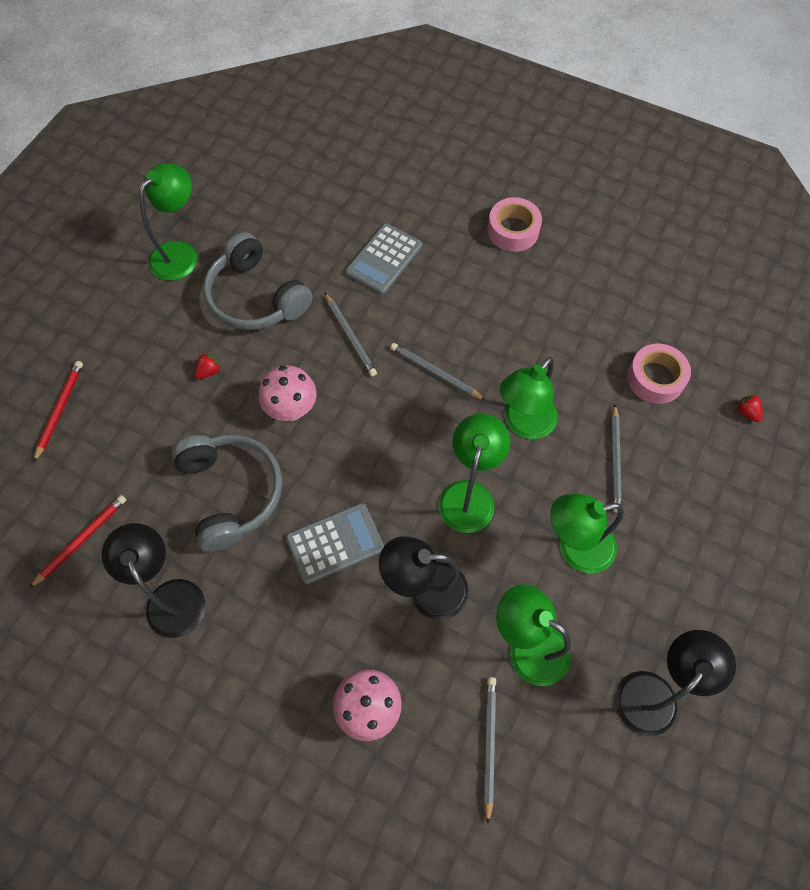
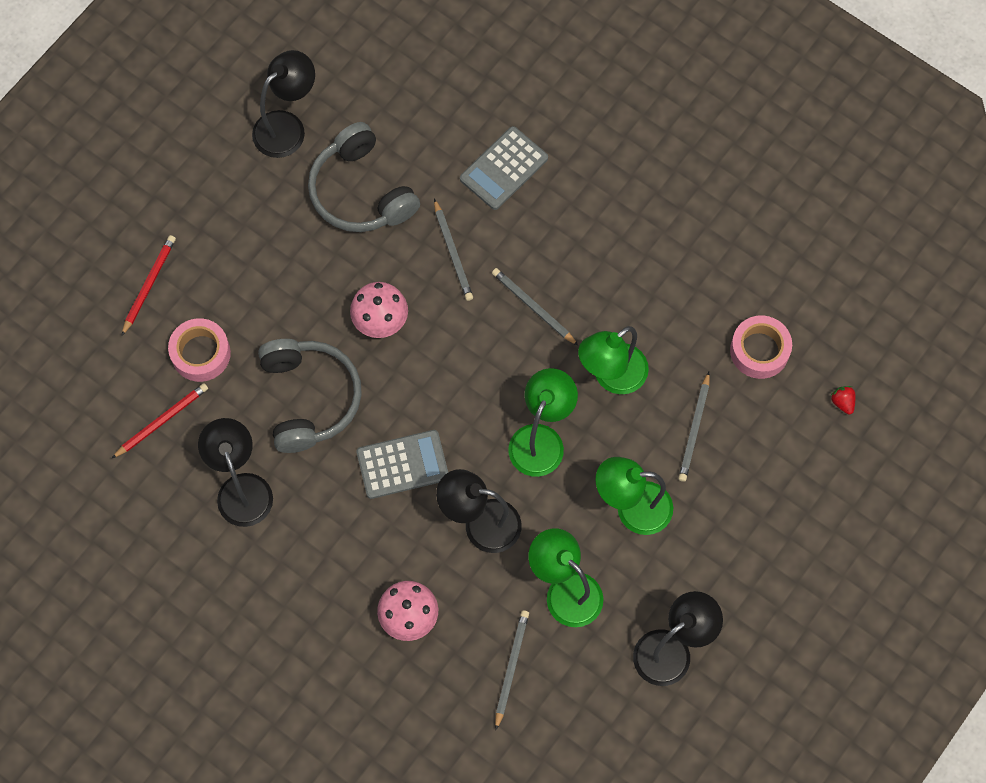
camera: 10 degrees right, 5 degrees up
green lamp [139,163,197,281] -> black lamp [252,50,315,158]
red strawberry [194,353,221,379] -> none
pink tape [488,197,542,252] -> pink tape moved to [168,318,231,382]

